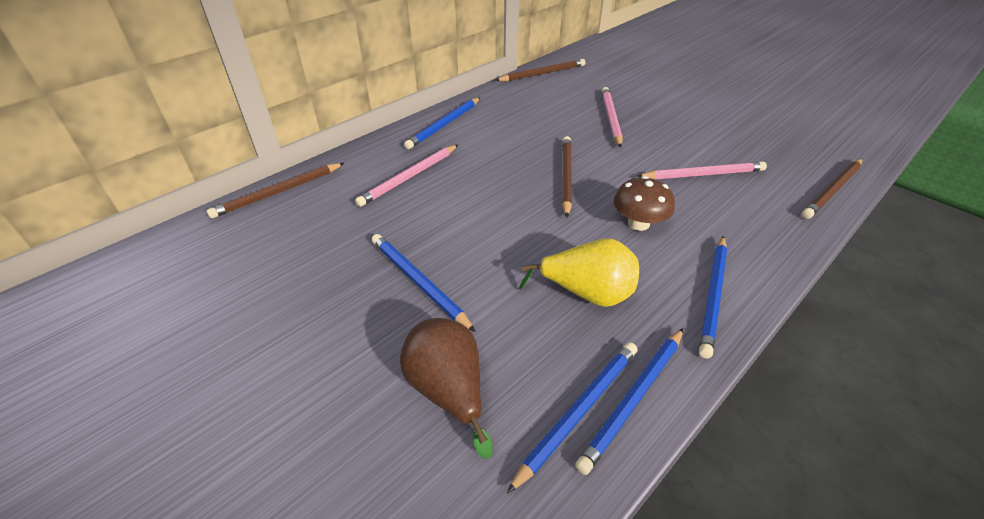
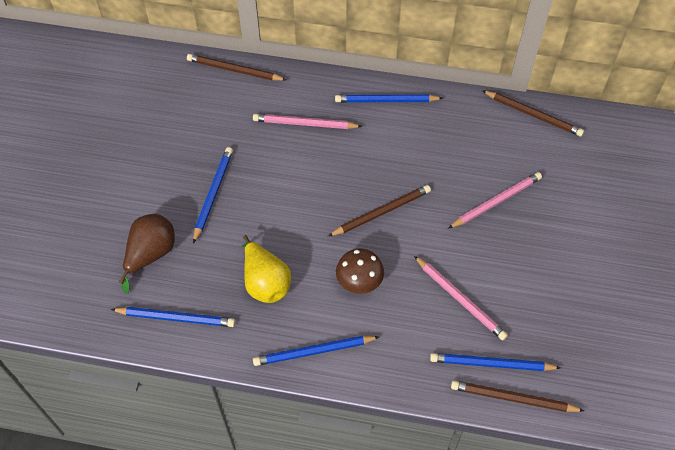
camera: 55 degrees right, 15 degrees up
blue pencil [575,328,683,475] -> blue pencil moved to [430,353,561,371]

